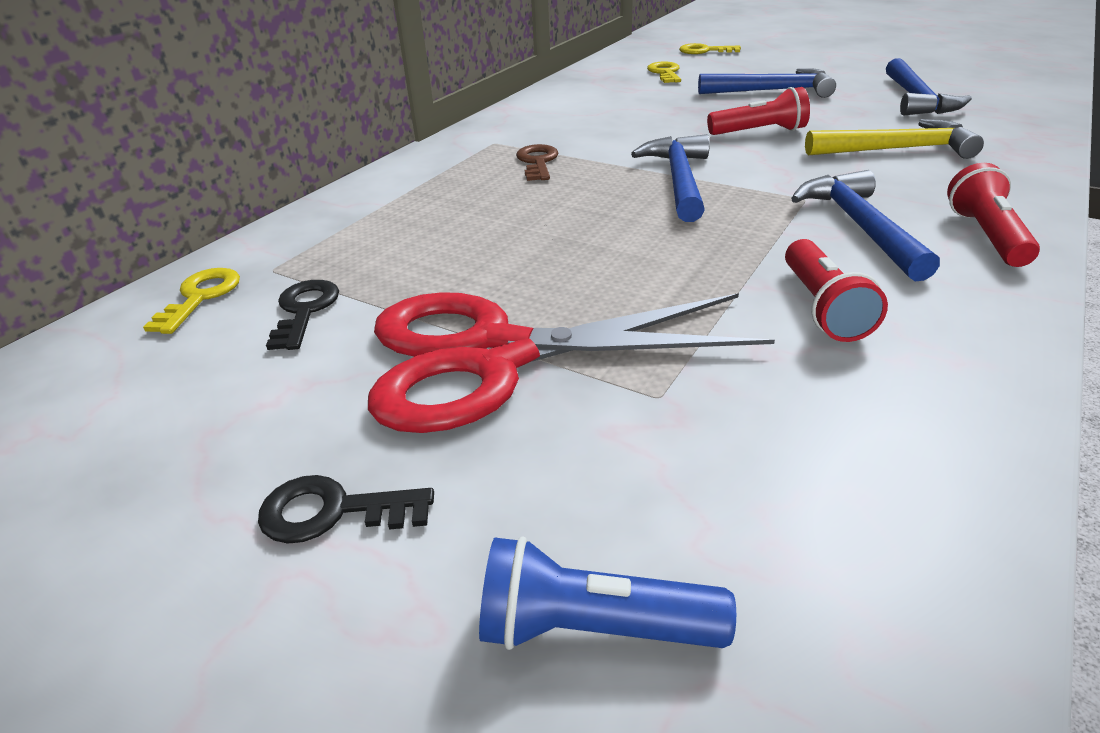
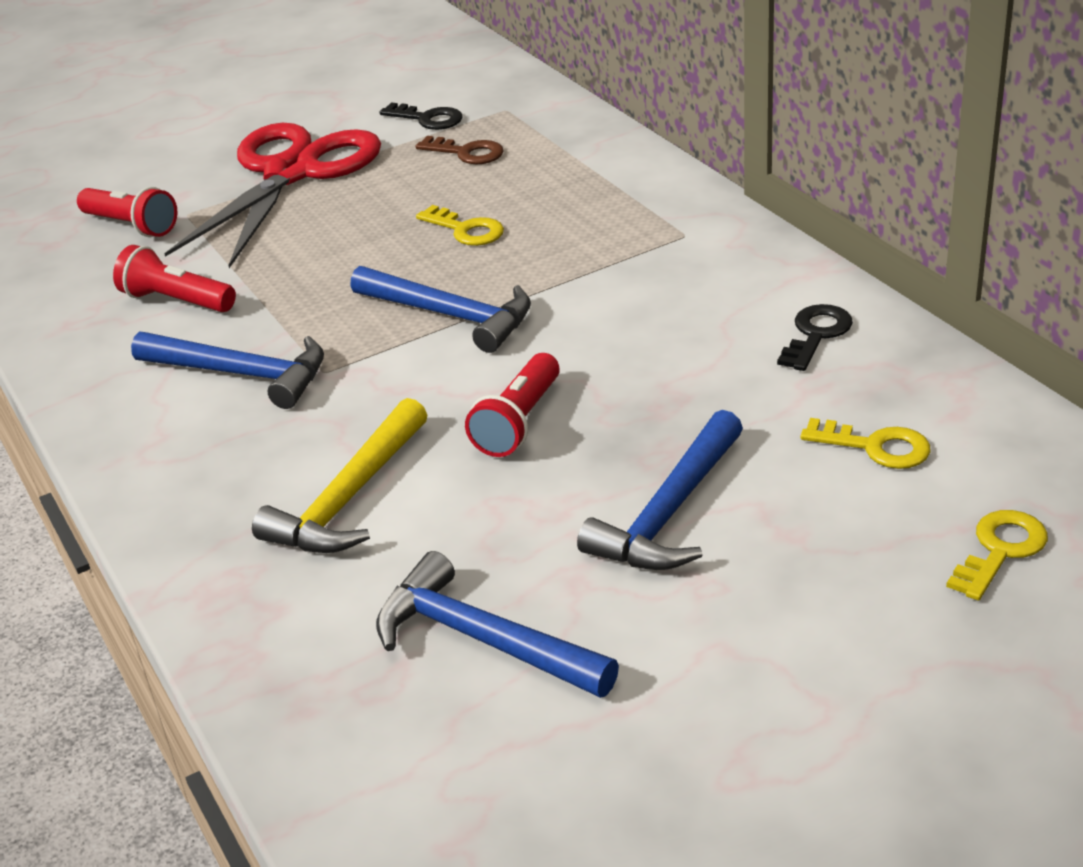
camera: 120 degrees right, 0 degrees up
yellow key [143,268,240,334] -> yellow key moved to [416,205,504,246]
black key [258,475,434,544] -> black key moved to [777,304,853,371]
blue flashlight [479,536,736,650] -> none
brown key [516,144,558,181] -> brown key moved to [415,136,504,164]
red flashlight [947,163,1040,267] -> red flashlight moved to [77,187,177,237]

